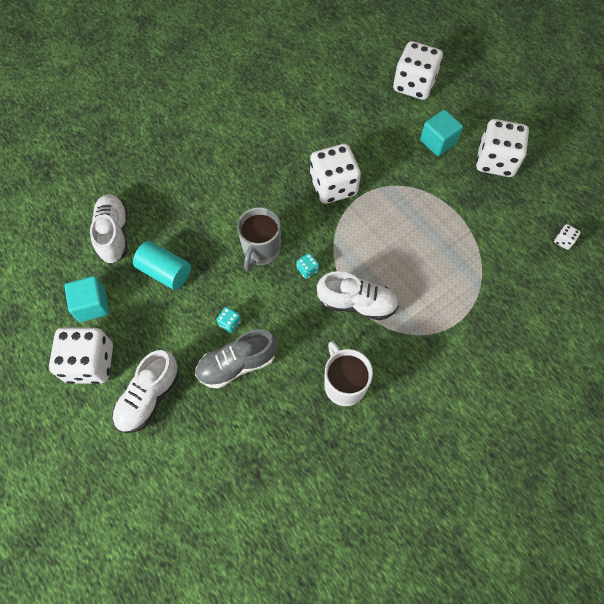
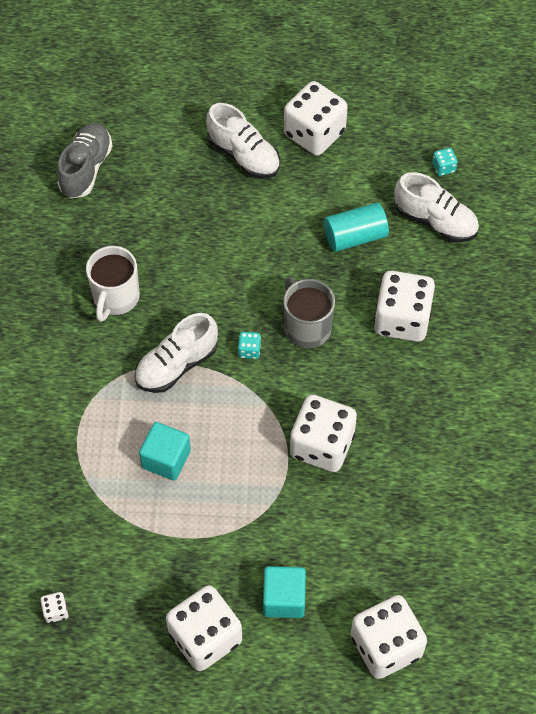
camera: 130 degrees right, 5 degrees down
turquoise cube [64,276,109,322] -> turquoise cube moved to [139,422,191,481]
white shoe [112,350,179,433] -> white shoe turned 150 degrees clockwise [206,103,280,179]
grey shoe [195,329,277,389] -> grey shoe moved to [57,123,113,198]
turquoise dice [216,307,241,333] -> turquoise dice moved to [432,148,458,176]
white mug [324,341,373,406] -> white mug turned 90 degrees clockwise [86,246,140,322]
none -> white dice [374,271,435,342]

